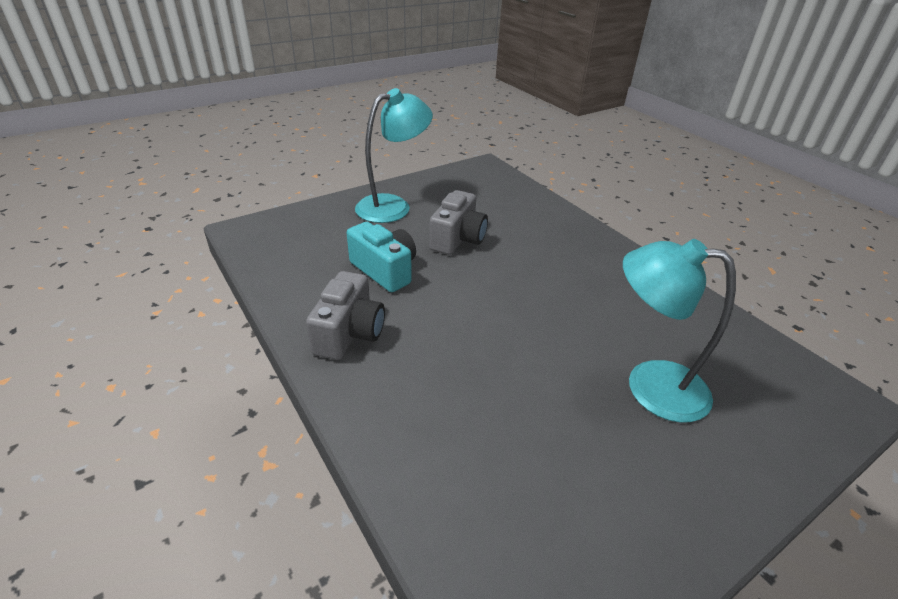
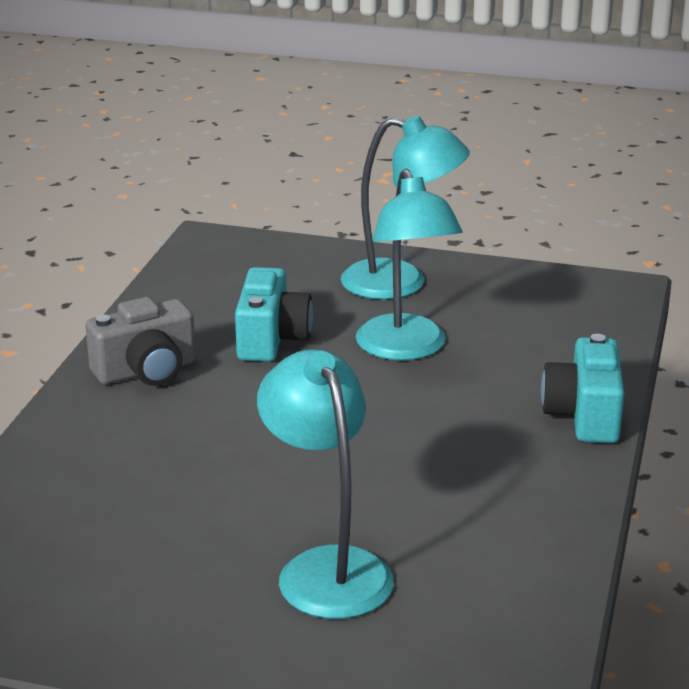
camera: 50 degrees right, 10 degrees down
grey camera [429,190,488,255] -> turquoise lamp [356,168,463,361]
none -> turquoise camera [541,334,624,443]

